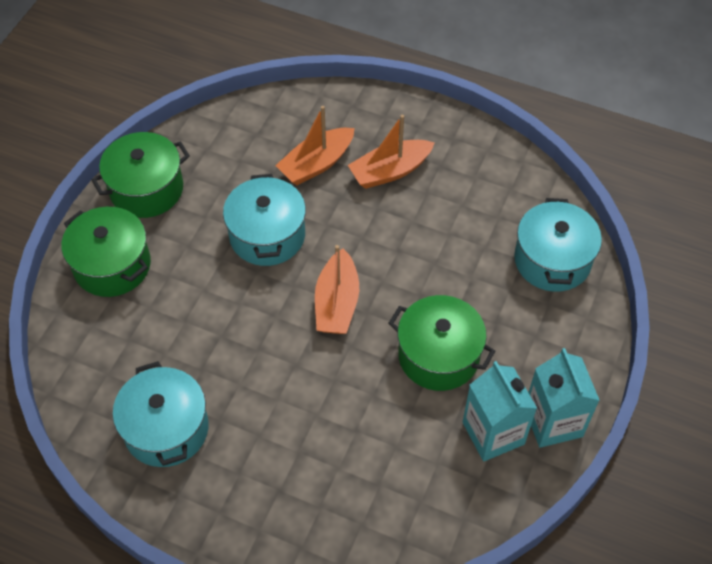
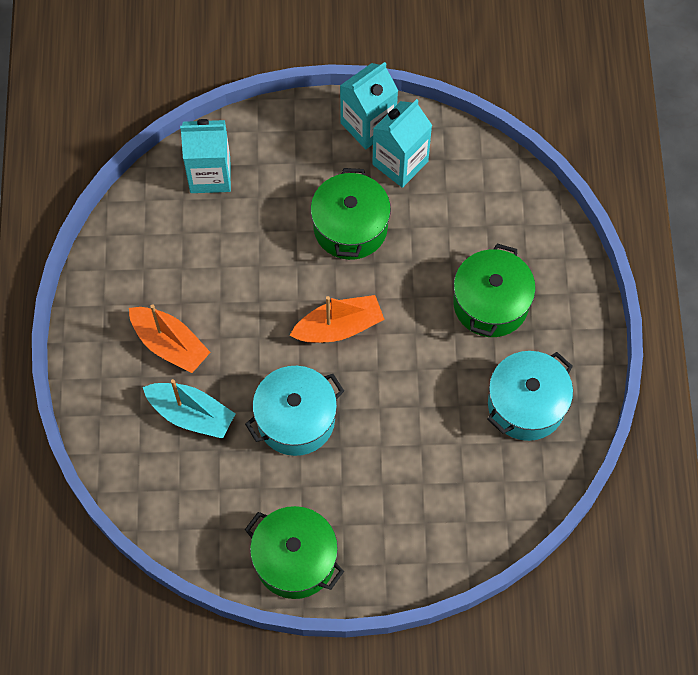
camera: 115 degrees left, 10 degrees up
green pot [62,207,151,297] -> green pot moved to [453,243,536,337]
orange boat [275,106,355,185] -> turquoise boat [143,379,235,439]
turquoise pot [514,198,602,292] -> turquoise carton [180,119,231,193]

